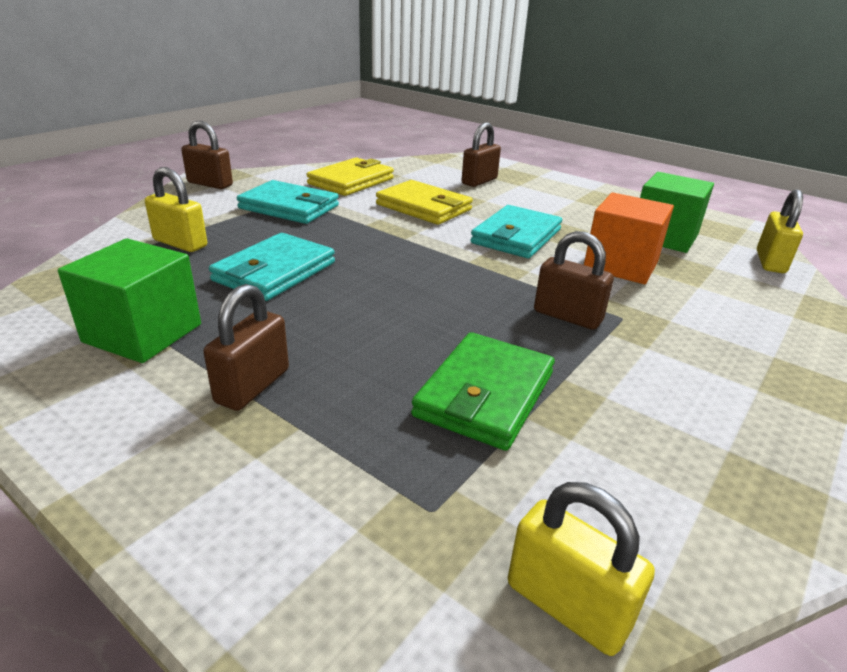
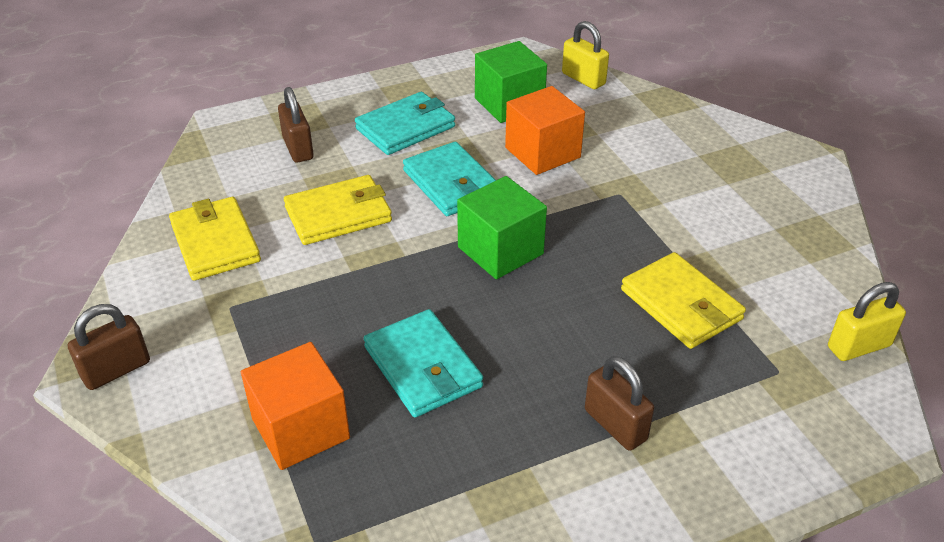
camera: 60 degrees left, 10 degrees up
green cube [58,238,201,363] -> green cube moved to [457,176,547,279]
yellow padlock [145,167,207,252] -> orange cube [241,342,350,470]
turquoise wallet [237,180,339,224] -> turquoise wallet moved to [355,92,455,155]
green wallet [411,332,555,451] -> yellow wallet [621,252,746,349]
brown padlock [534,231,614,330] -> none

